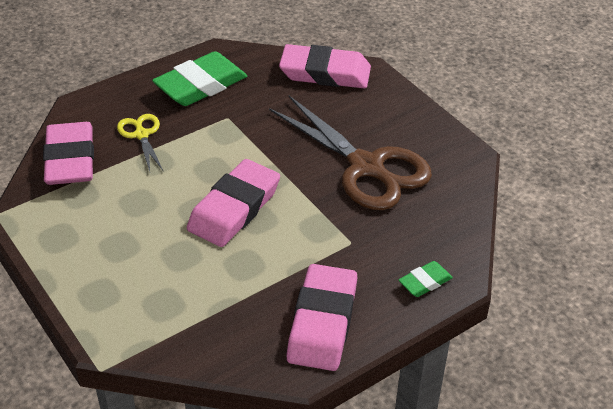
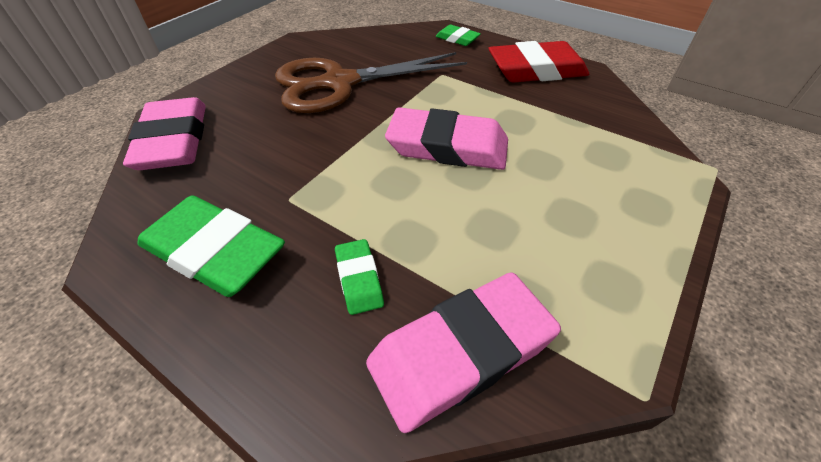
camera: 110 degrees left, 5 degrees up
yellow scissors [117,114,163,171] -> green eraser [335,239,384,315]
brown scissors [269,96,432,210] -> brown scissors turned 135 degrees counterclockwise [275,52,467,113]
pink eraser [286,264,357,371] -> red eraser [489,41,589,83]

